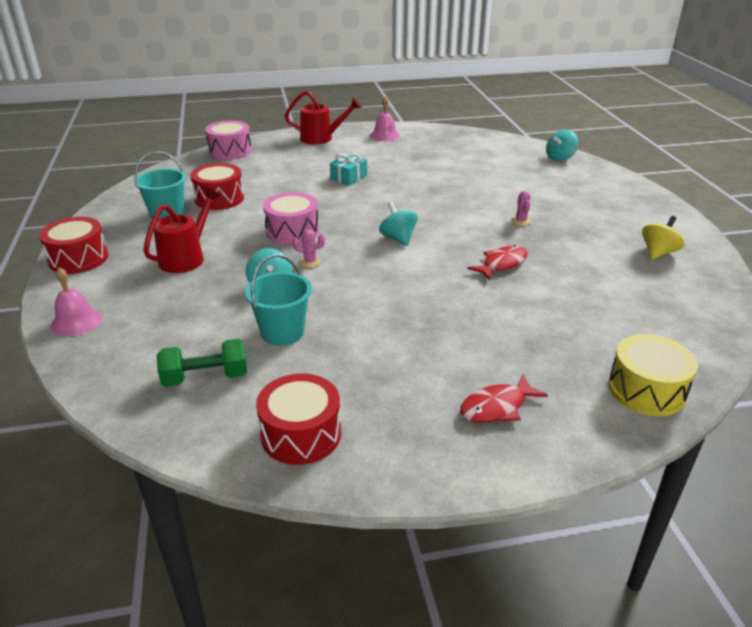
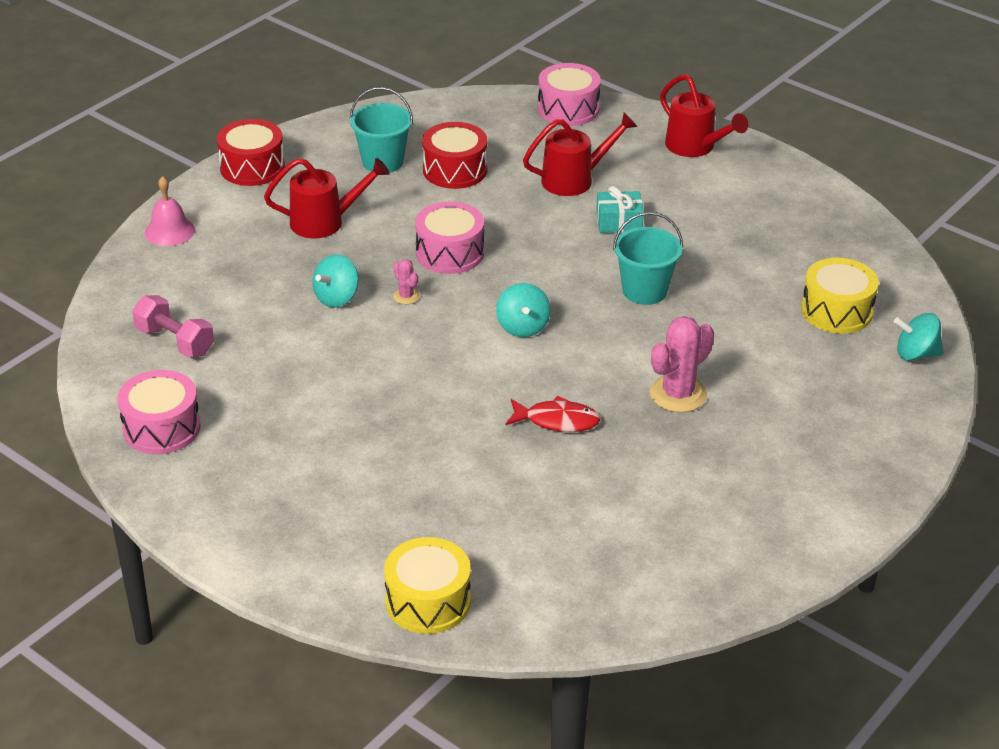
camera: 50 degrees right, 5 degrees up
green dumbbell [157,339,247,387] -> pink dumbbell [132,295,214,357]
turquoise bucket [245,255,312,346] -> turquoise bucket moved to [613,212,683,305]
red drum [256,373,341,465] -> pink drum [117,370,201,454]
pink bell [370,96,400,141] -> none
turquoise spinning top [379,202,418,246] -> turquoise spinning top turned 150 degrees clockwise [496,283,550,337]
red fish [460,374,548,423] -> none
pink cactus [511,191,531,226] -> pink cactus [650,316,714,413], size x2.00
yellow spinning top [642,216,685,260] -> none
none -> red watering can [523,112,637,196]
none -> yellow drum [801,258,879,334]

